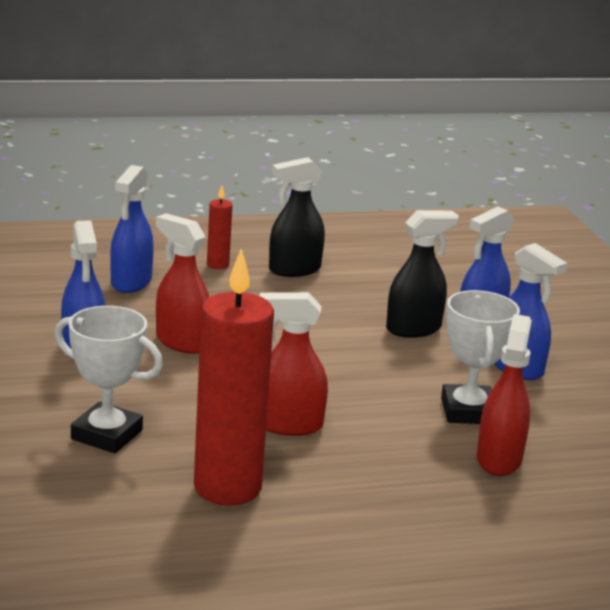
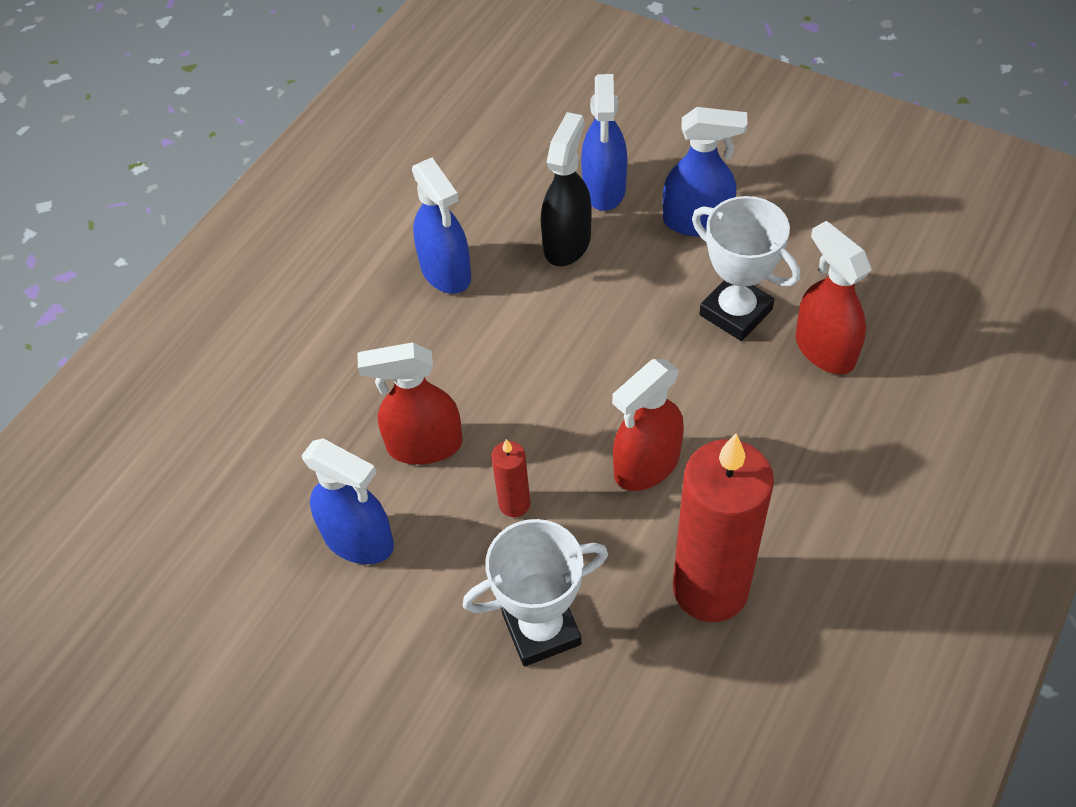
camera: 40 degrees left, 30 degrees up
blue spray bottle [110,165,154,293] -> blue spray bottle moved to [412,158,471,294]
red candle [207,186,232,269] -> red candle moved to [491,439,530,517]
black spray bottle [269,157,325,277] -> none

